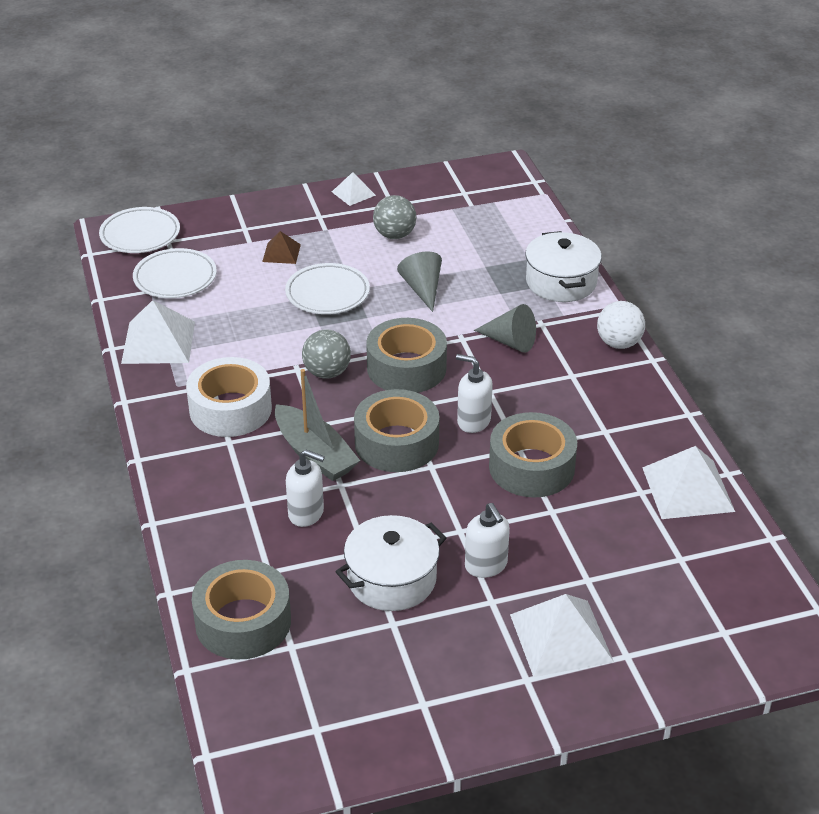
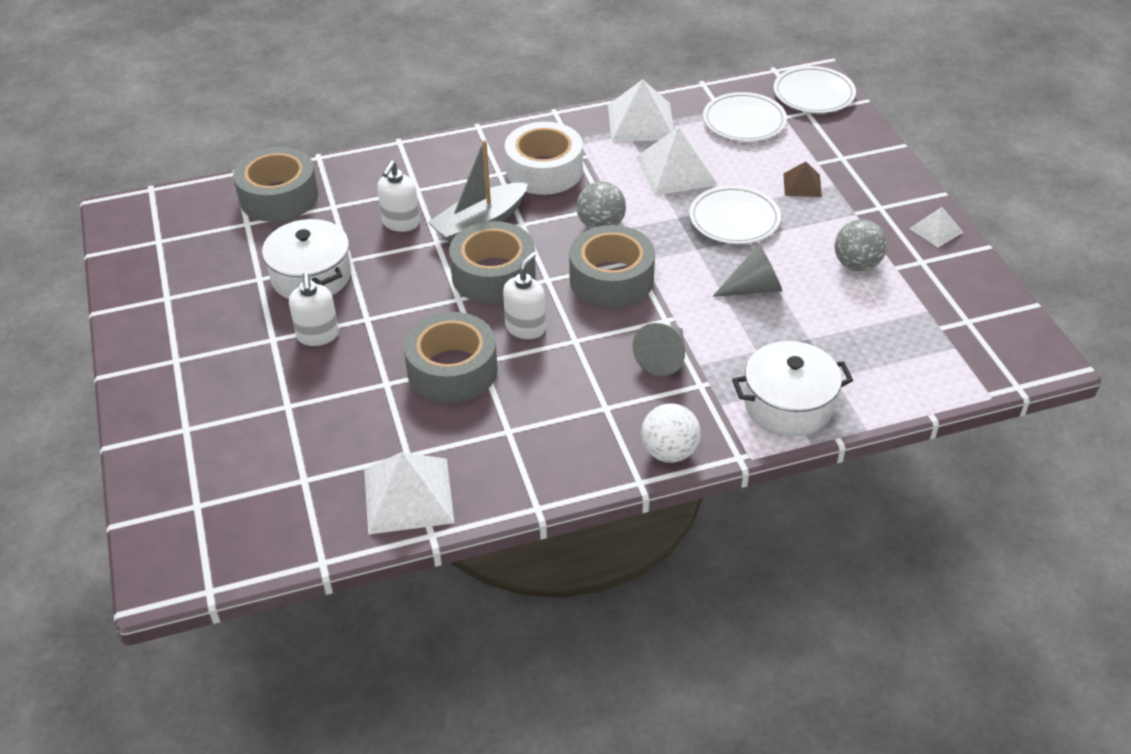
camera: 90 degrees right, 5 degrees up
white soap dispenser [465,503,510,578] -> white soap dispenser turned 75 degrees counterclockwise [289,273,339,346]
white pyramid [510,594,614,677] -> white pyramid moved to [635,127,718,196]

